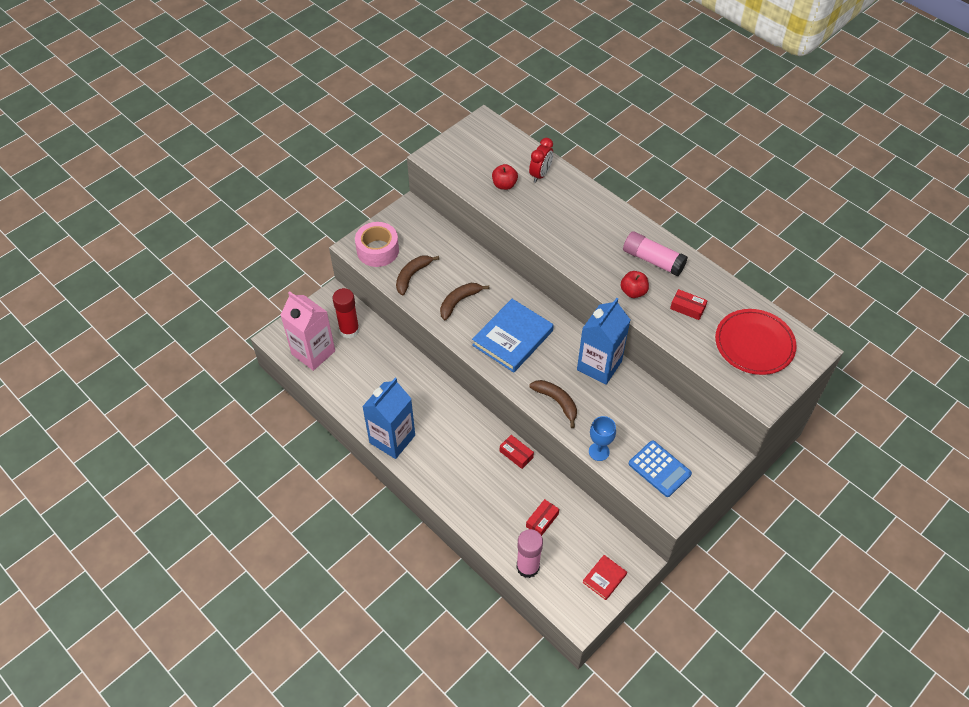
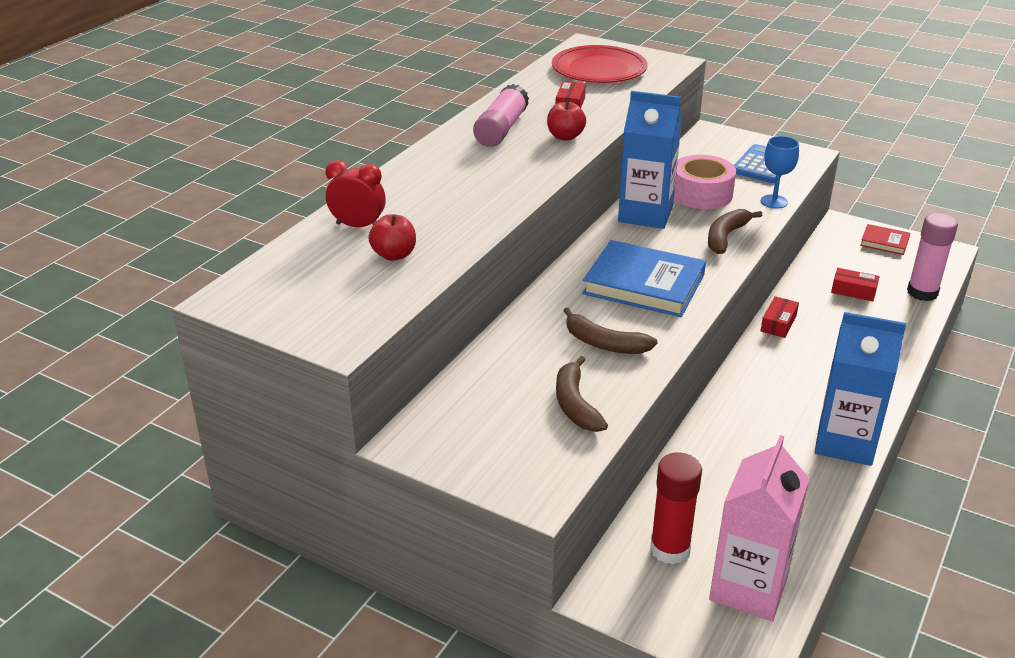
camera: 105 degrees left, 20 degrees down
pink tape [355,222,399,267] -> pink tape moved to [674,155,736,209]
brown banana [396,255,439,295] -> brown banana turned 60 degrees clockwise [556,356,608,432]

